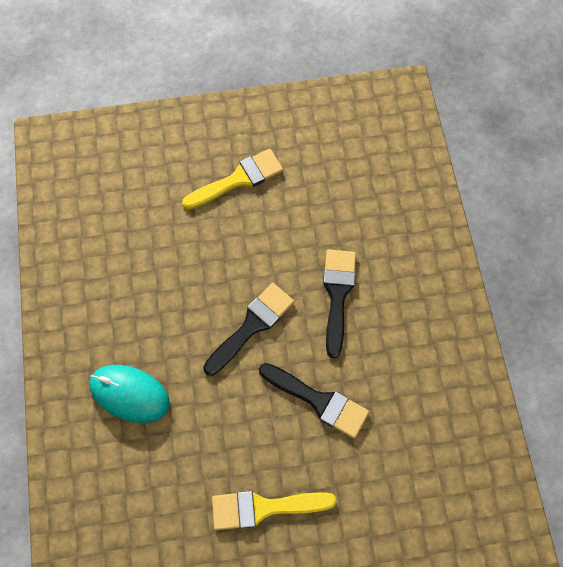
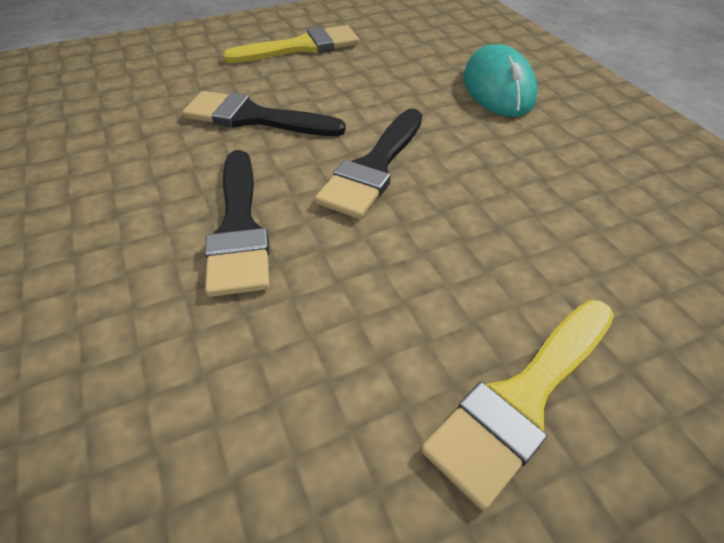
camera: 165 degrees right, 20 degrees down
turquoise mouse [89,365,170,423] -> turquoise mouse turned 75 degrees clockwise [464,44,538,117]

